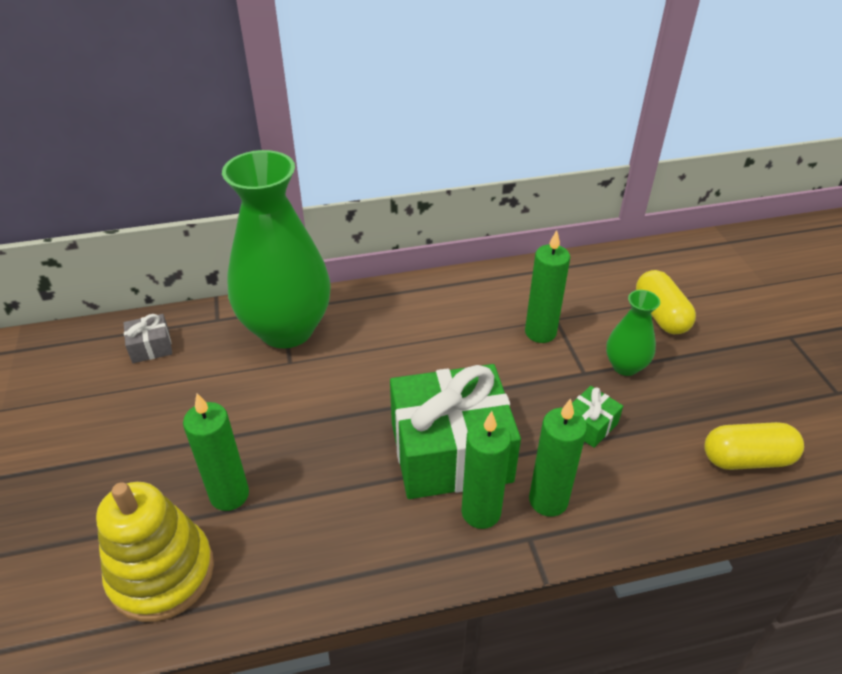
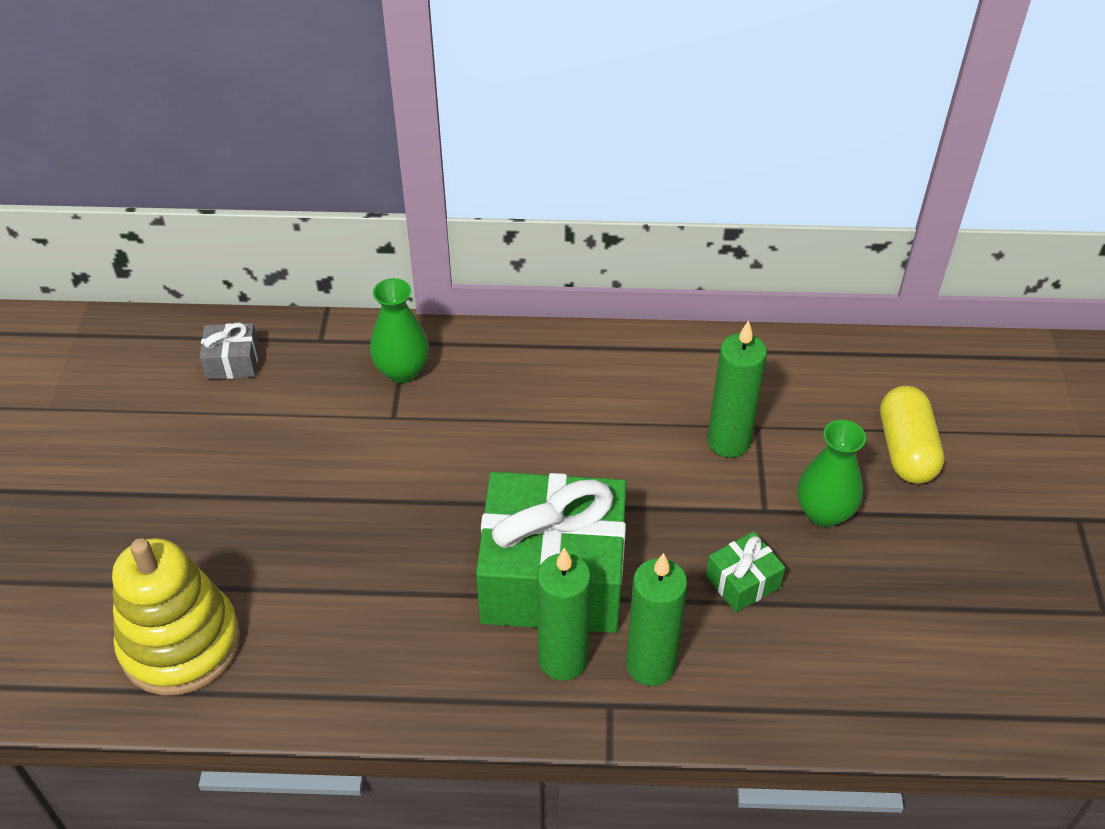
camera: 15 degrees right, 5 degrees up
green candle [183,393,249,511] -> none
green vase [222,150,331,348] -> green vase [370,278,429,383], size x0.46
yellow capsule [704,422,804,470] -> none

